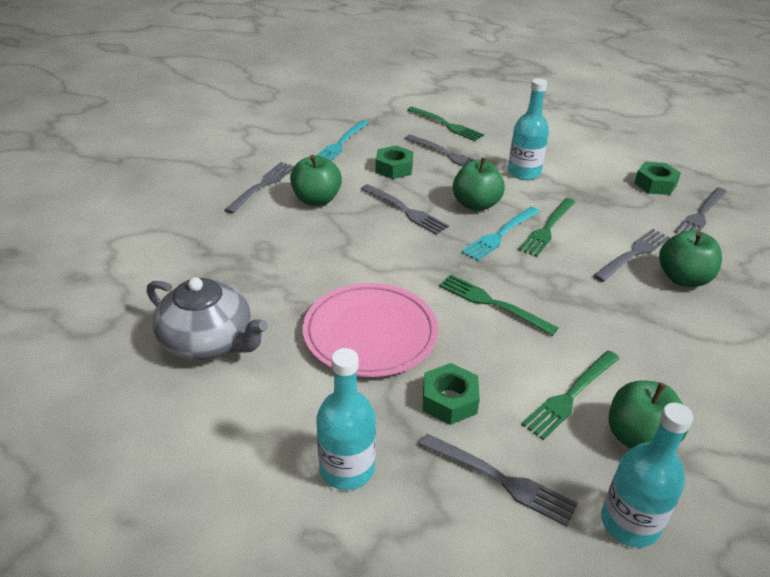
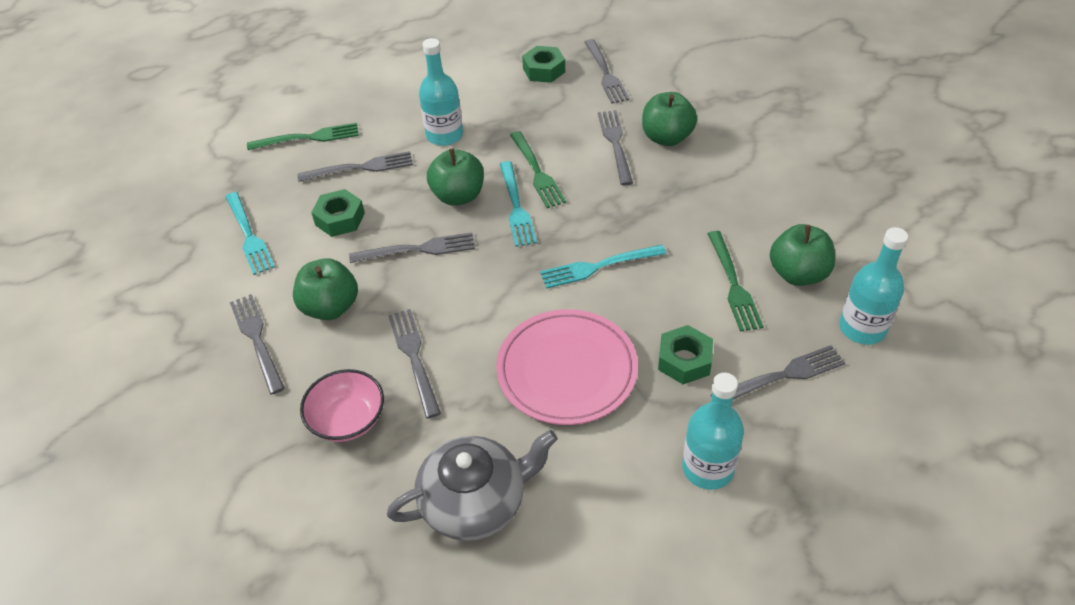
camera: 50 degrees left, 10 degrees up
green fork [439,275,558,336] -> turquoise fork [540,245,666,289]
none -> pink bowl [300,369,384,442]
none -> grey fork [388,309,441,418]

